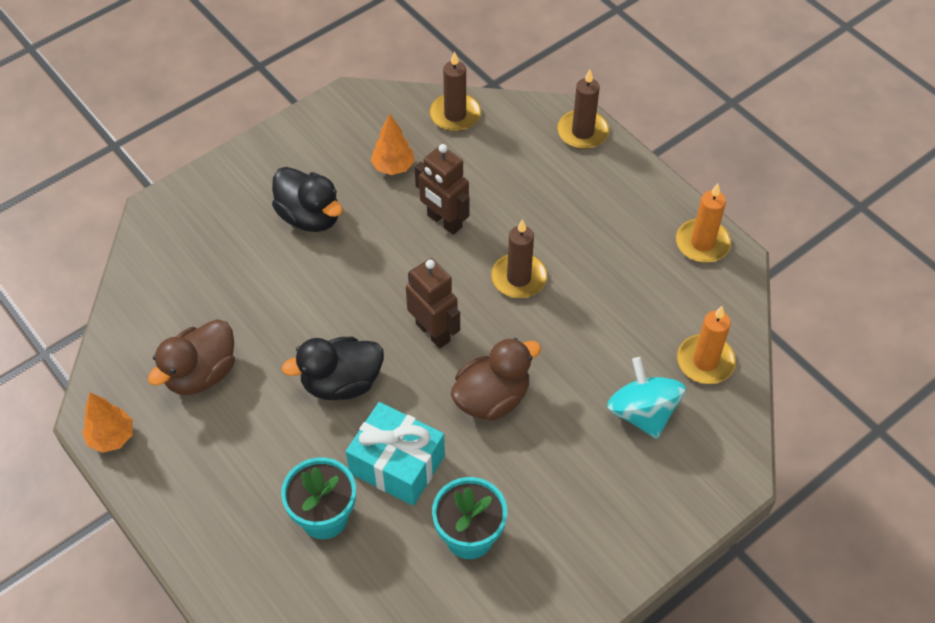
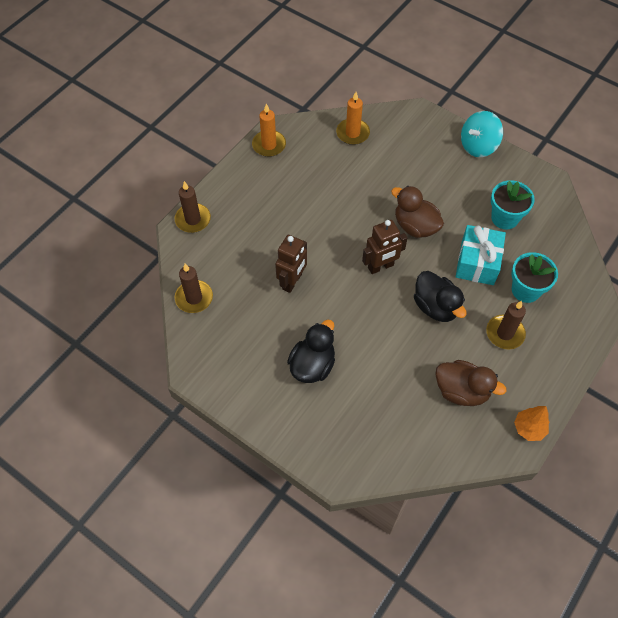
camera: 105 degrees left, 5 degrees up
orange tree [371,113,415,175] -> none
brown robot [406,258,460,348] -> brown robot turned 150 degrees counterclockwise [362,220,407,274]
brown candle [491,219,547,298] -> brown candle moved to [486,301,526,349]
turquoise spinning top [607,357,686,439] -> turquoise spinning top moved to [461,111,503,157]

